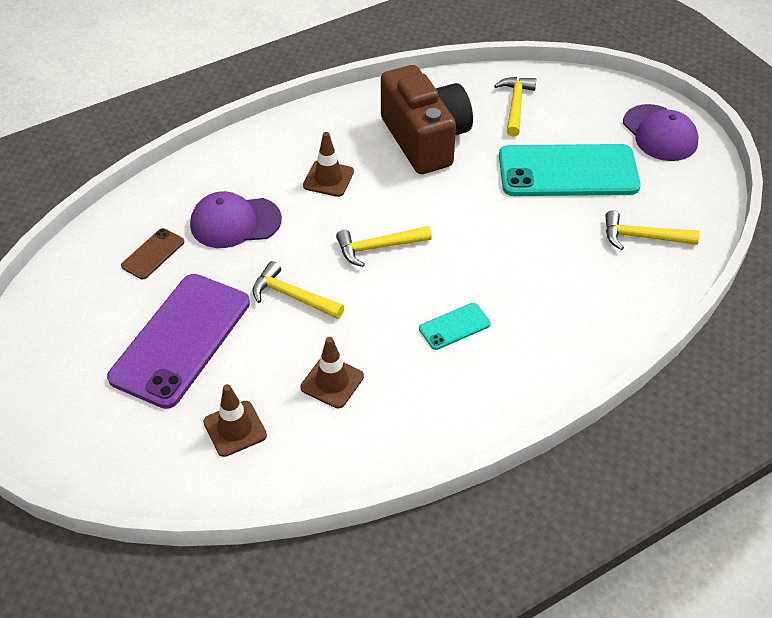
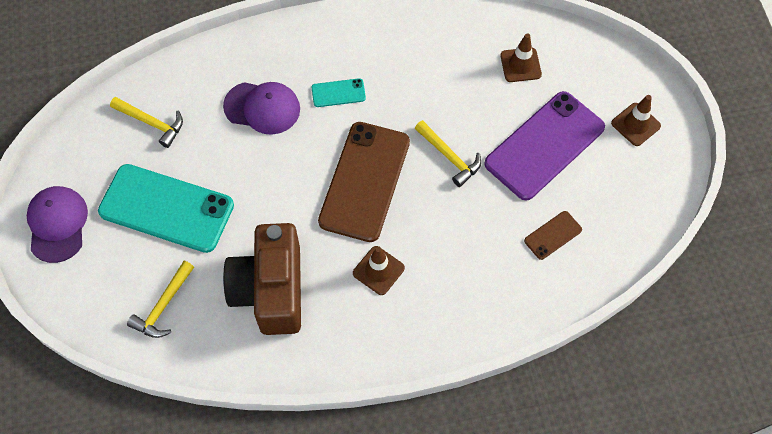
camera: 160 degrees left, 15 degrees up
purple cap [190,191,282,248] -> purple cap moved to [223,82,300,135]
brown traffic cone [300,337,364,408] -> brown traffic cone moved to [611,95,661,146]
yellow hammer [336,226,432,267] -> brown phone [318,122,410,242]

